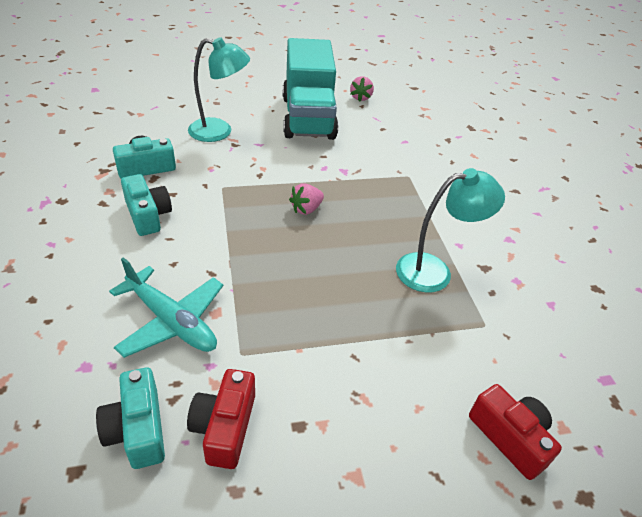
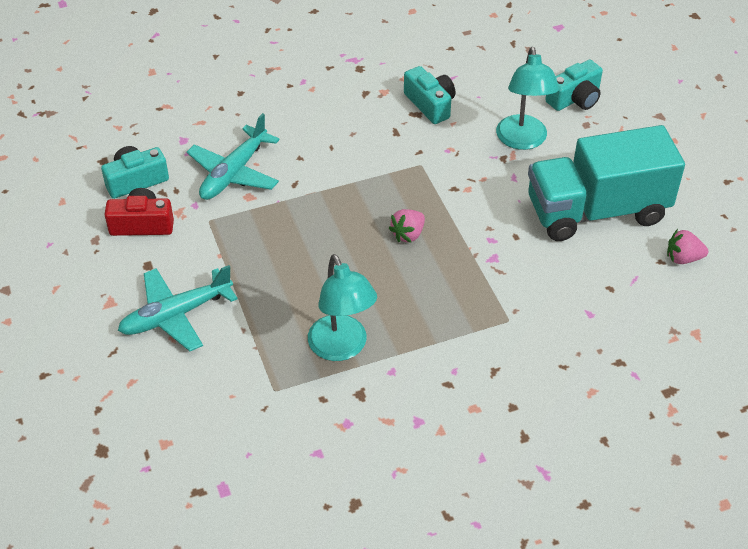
camera: 85 degrees right, 5 degrees up
turquoise camera [121,174,172,236] -> turquoise camera moved to [545,60,603,111]
pink strawberry [289,183,324,215] -> pink strawberry turned 90 degrees counterclockwise [389,209,425,243]
red camera [469,384,562,480] -> none
none -> turquoise plane [118,265,238,351]

